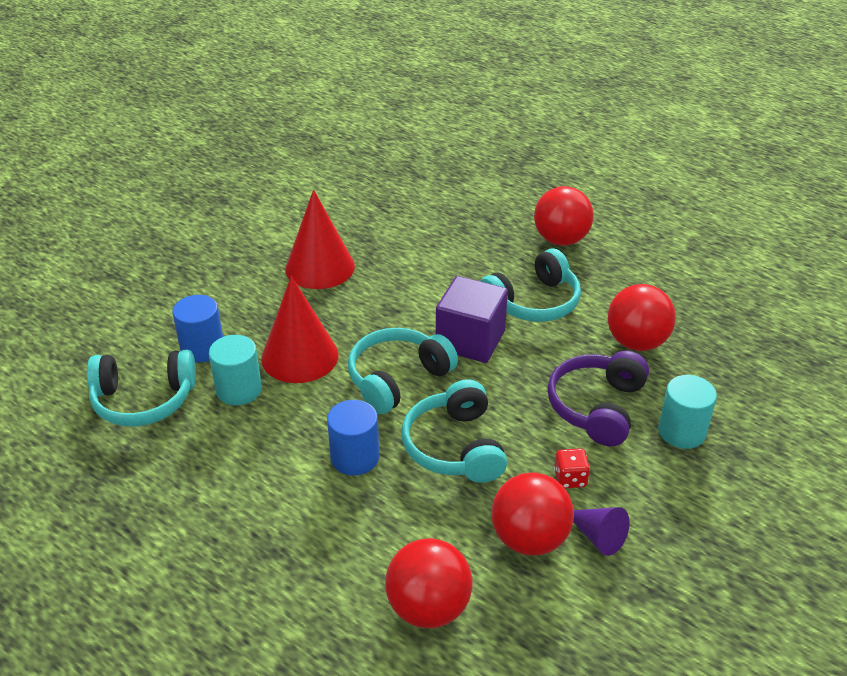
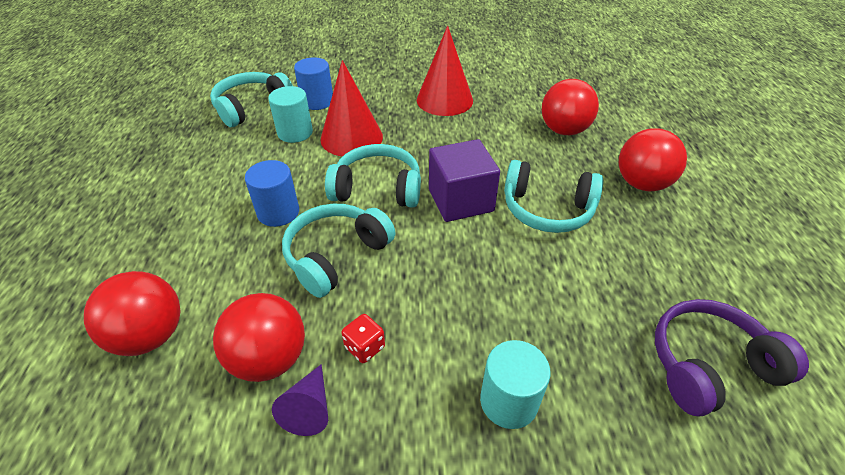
camera: 50 degrees right, 5 degrees up
turquoise headphones [87,350,196,427] -> turquoise headphones turned 90 degrees clockwise [210,72,293,127]
purple headphones [547,351,649,446] -> purple headphones moved to [655,299,809,416]
red ball [608,284,676,351] -> red ball moved to [542,79,599,135]

